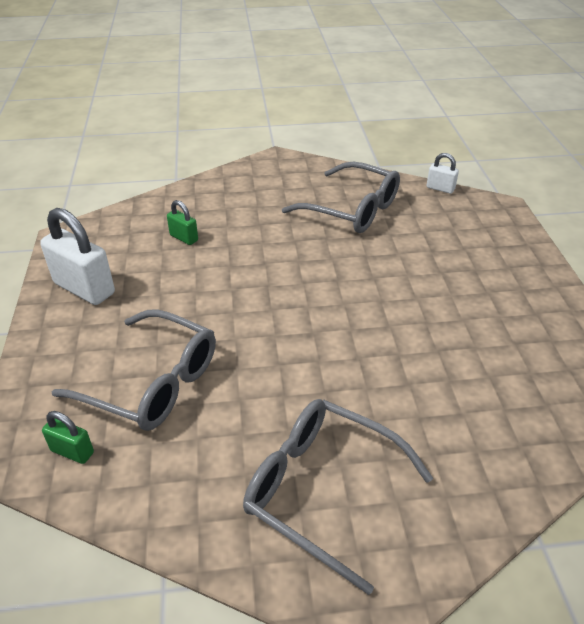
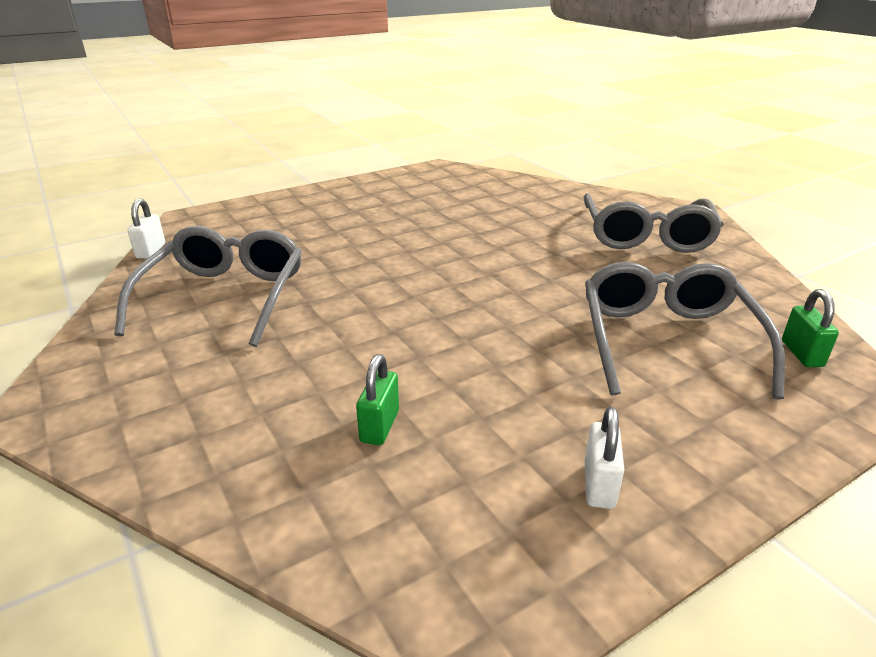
camera: 115 degrees left, 10 degrees down
white padlock [40,208,115,305] -> white padlock [585,407,624,509], size x0.51

